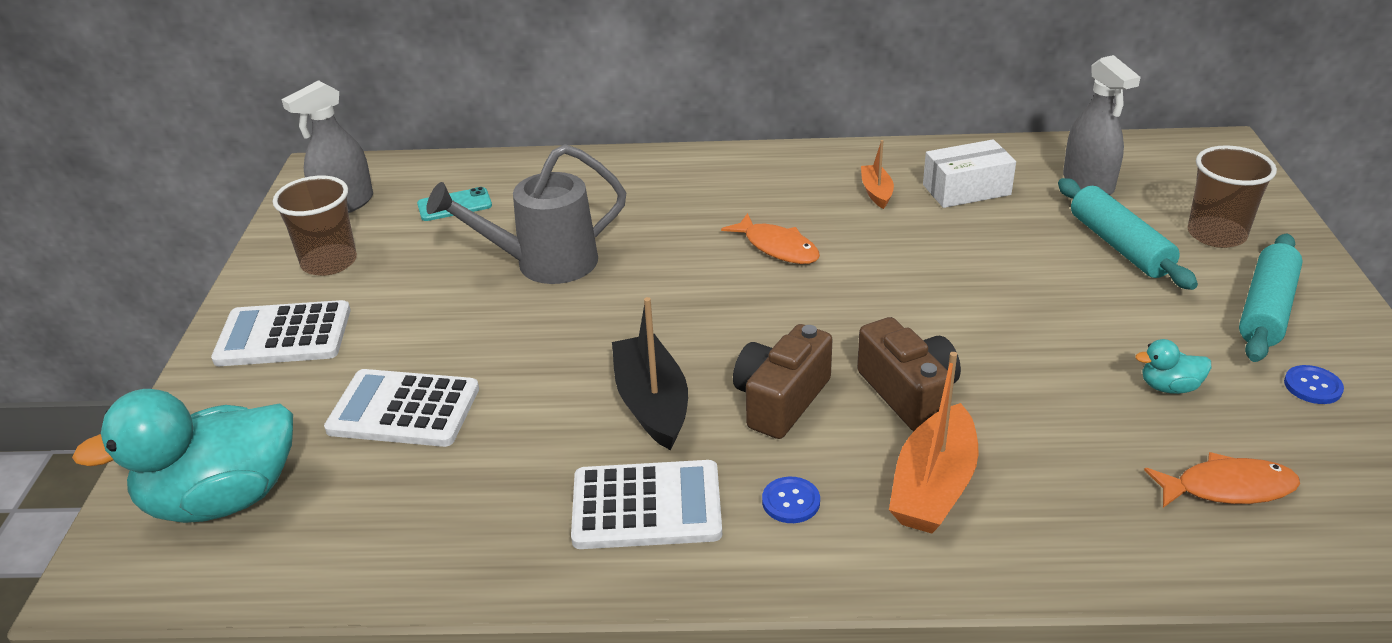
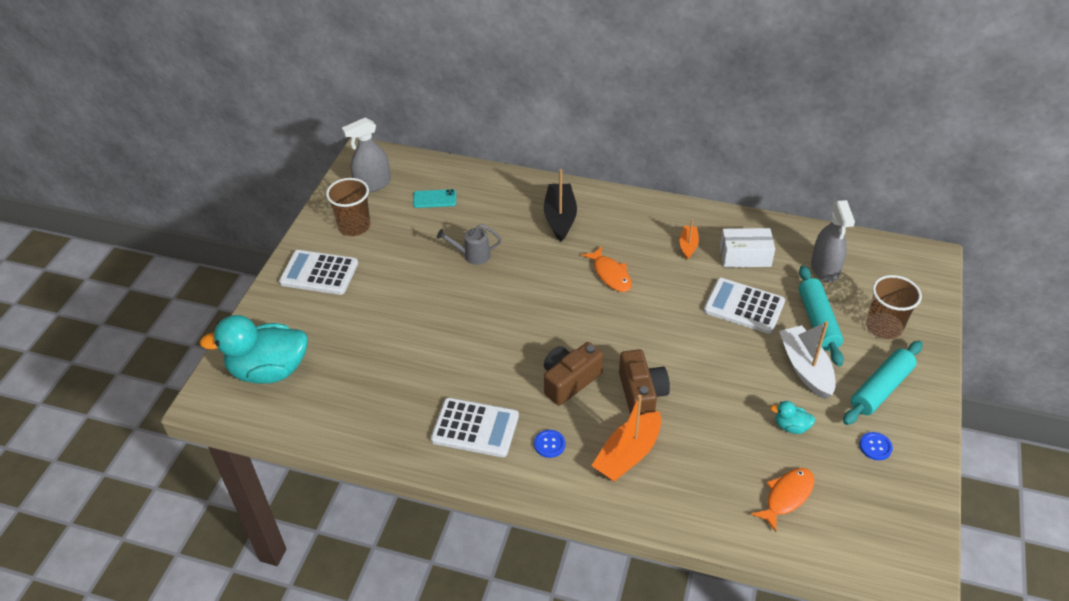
camera: 15 degrees right, 10 degrees up
white calculator [324,369,479,447] -> white calculator moved to [704,278,785,334]
grey watering can [426,144,626,284] -> grey watering can [437,224,502,265], size x0.55
black boat [612,297,688,450] -> black boat moved to [544,169,577,242]
orange fish [1144,452,1300,508] -> orange fish turned 60 degrees counterclockwise [751,468,814,532]
none -> white boat [779,321,836,399]

